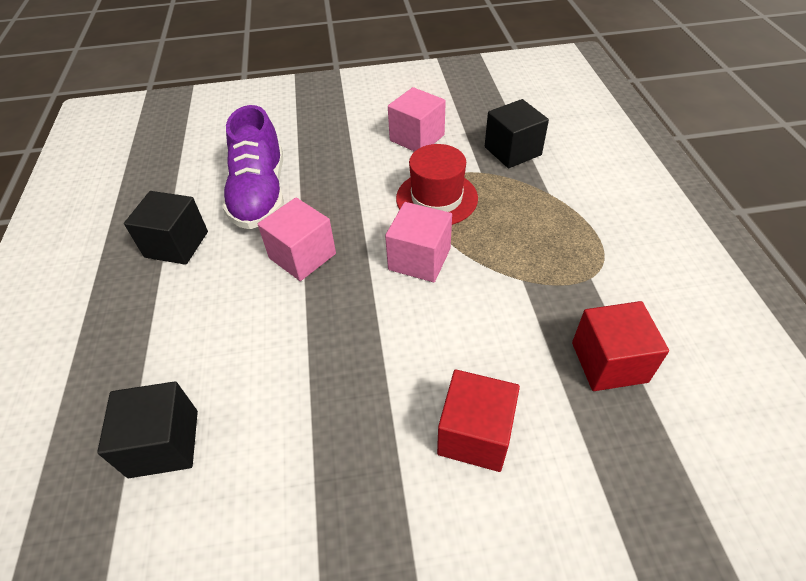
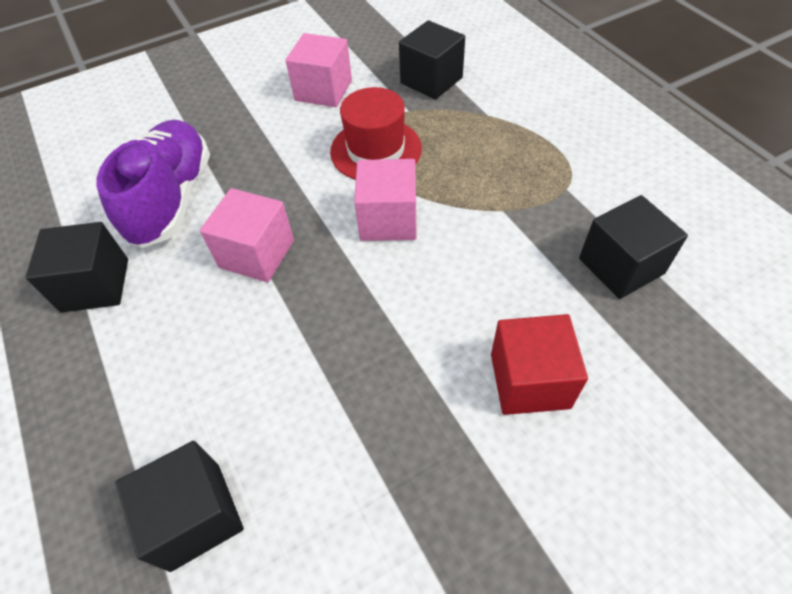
camera: 20 degrees left, 5 degrees up
purple shoe [223,105,284,229] -> purple shoe turned 150 degrees counterclockwise [96,120,210,248]
red cube [572,301,669,391] -> black cube [579,195,688,299]

